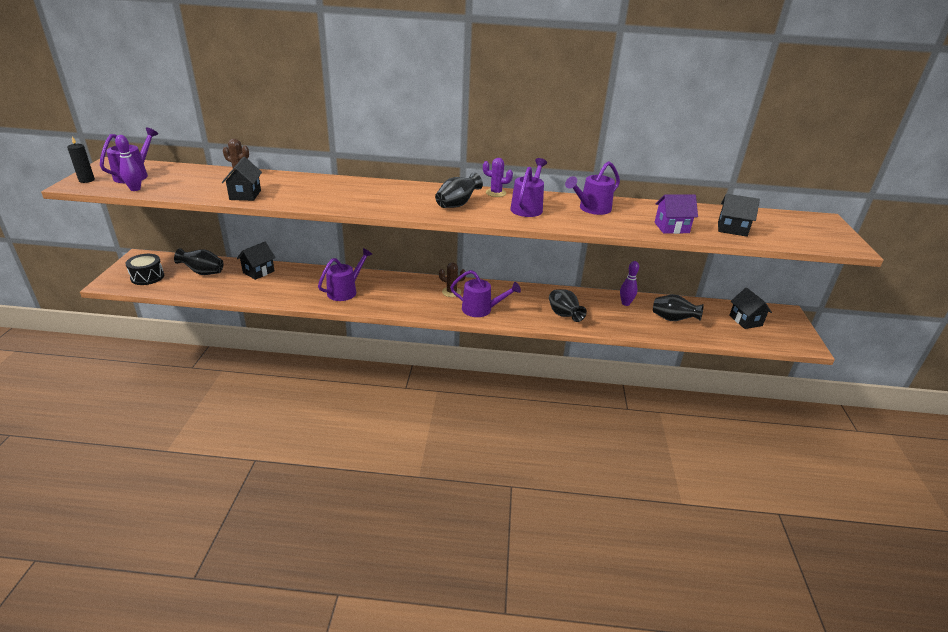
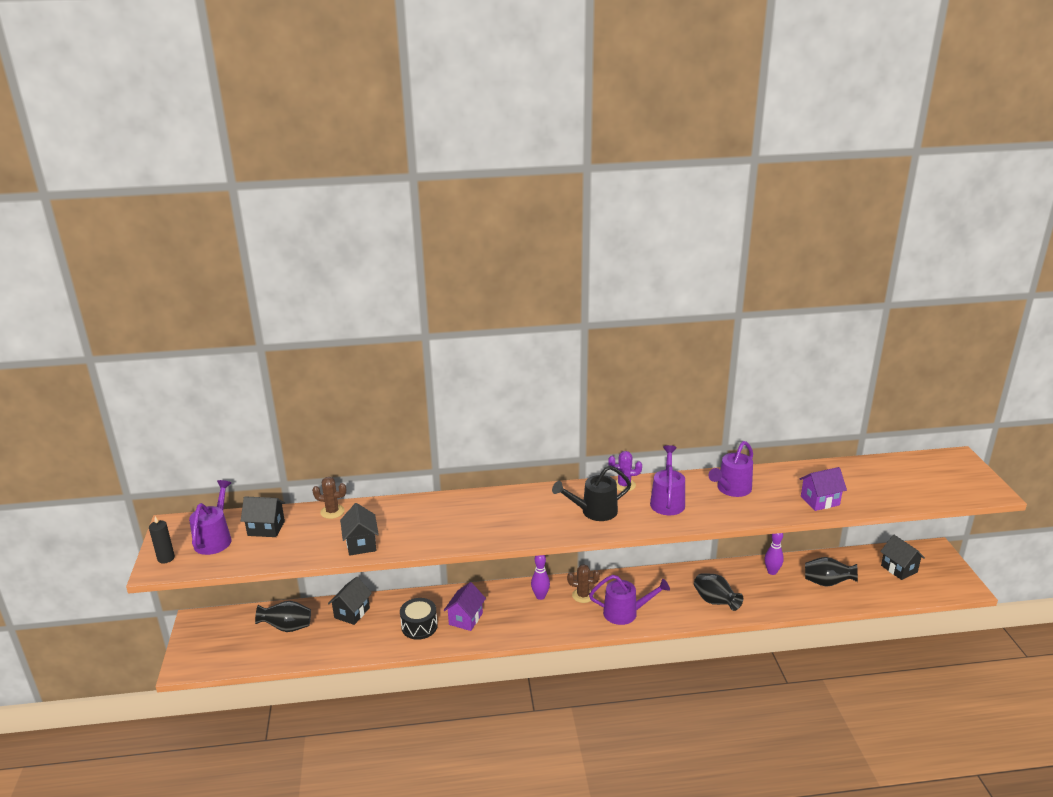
camera: 10 degrees left, 5 degrees down
purple bowling pin [115,135,142,191] -> purple bowling pin moved to [531,555,550,600]
black drum [125,254,164,285] -> black drum moved to [400,598,438,640]
purple watering can [318,248,372,301] -> purple house [444,582,486,631]
black vase [435,172,483,208] -> black watering can [552,465,631,521]
black house [718,194,760,237] -> black house moved to [241,496,285,537]

